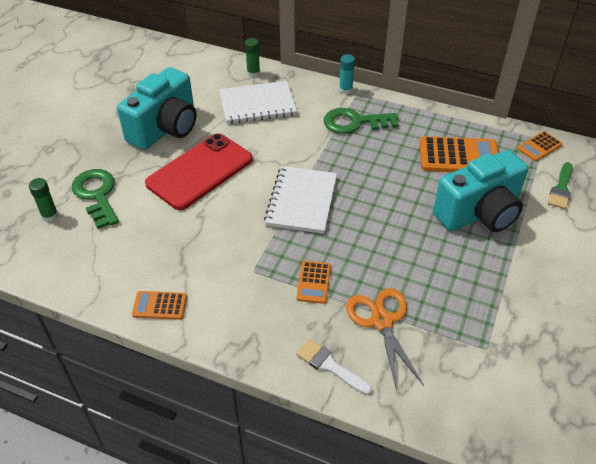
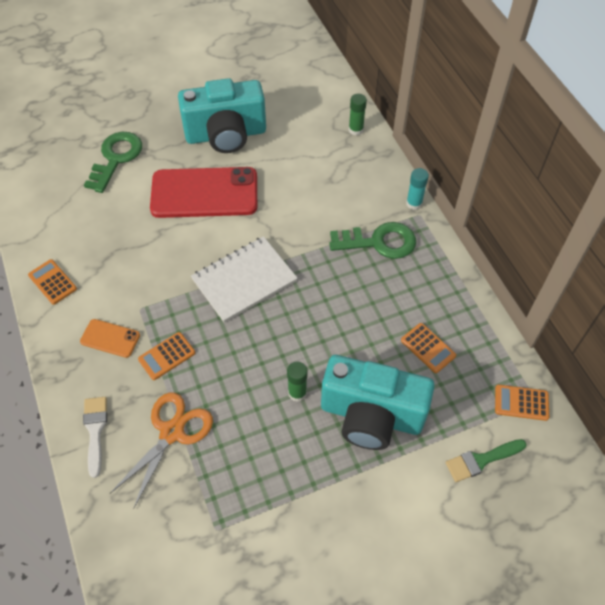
camera: 45 degrees right, 10 degrees up
green glue stick [29,178,58,222] -> green glue stick moved to [287,361,307,402]
white notebook [219,81,297,124] -> none
green key [324,108,399,134] -> green key turned 135 degrees clockwise [329,222,416,259]
orange calculator [419,136,498,172] -> orange calculator [401,323,456,373], size x0.54
none -> orange phone [80,319,140,358]

